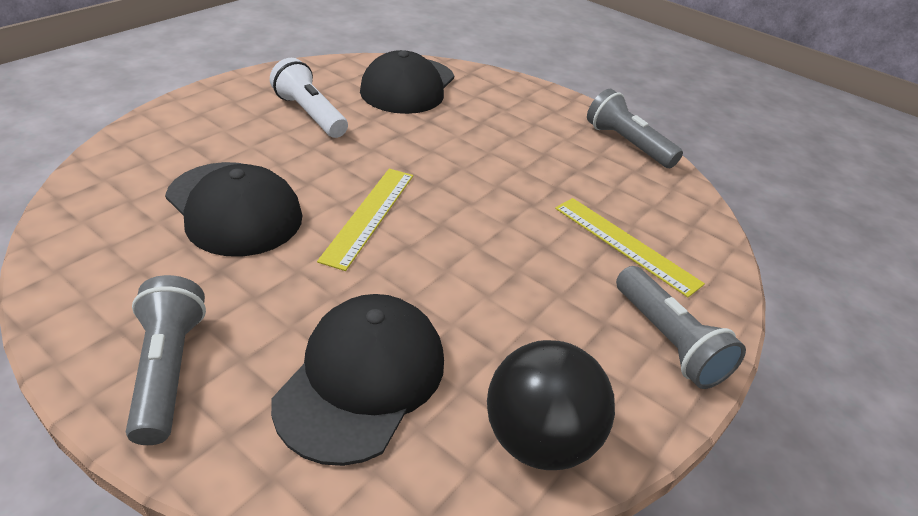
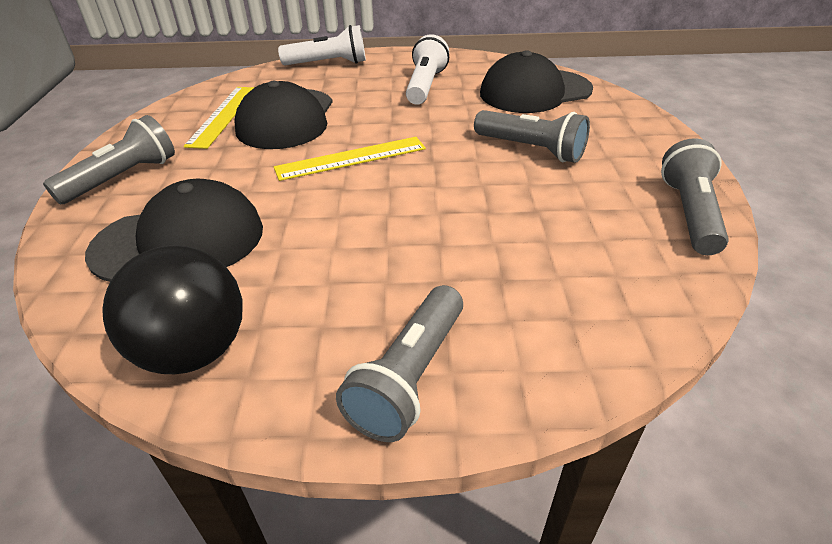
camera: 55 degrees right, 0 degrees up
yellow ruler [555,198,705,298] -> yellow ruler moved to [184,87,255,149]
none -> white flashlight [278,25,366,65]
none -> grey flashlight [474,110,590,163]

